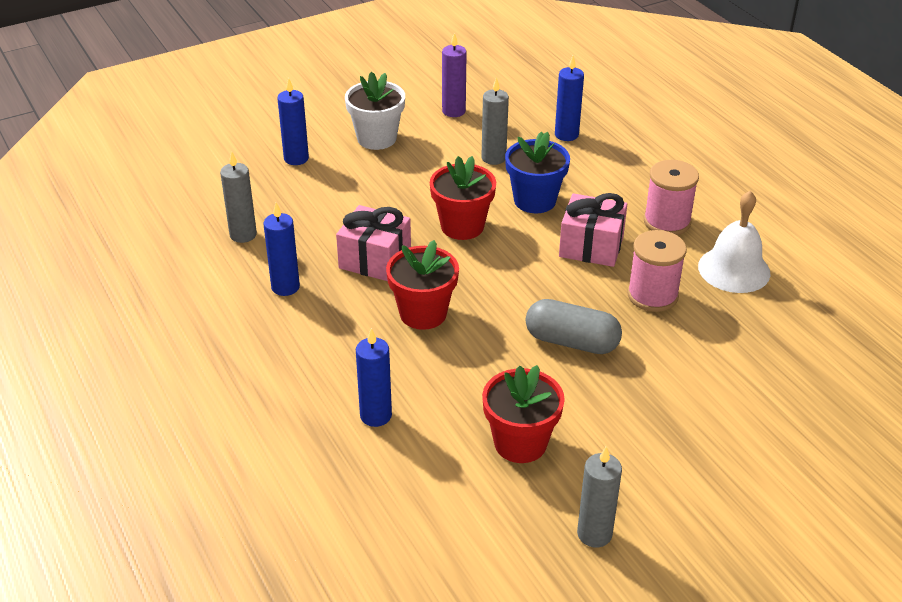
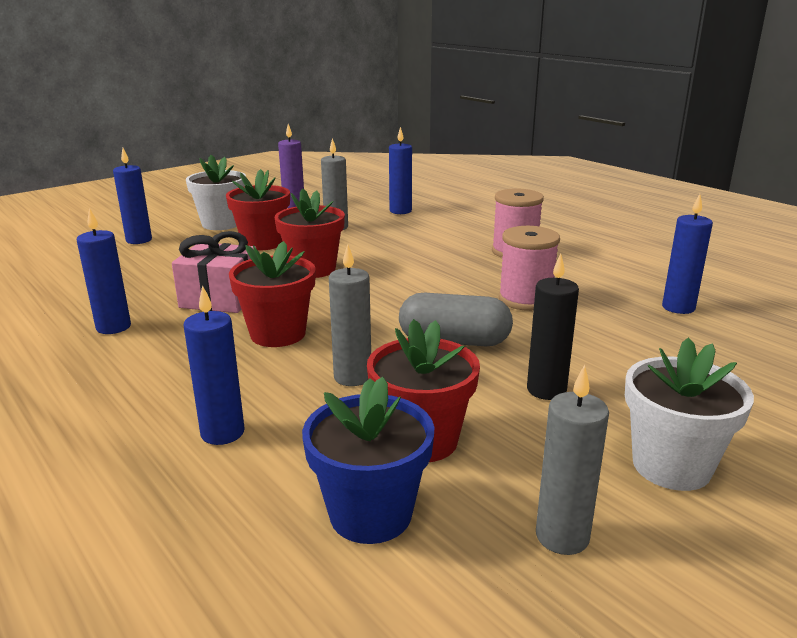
camera: 10 degrees left, 15 degrees down
grey candle [220,151,257,243] -> grey candle moved to [329,244,371,386]
blue flower pot [505,132,570,213] -> blue flower pot moved to [302,376,435,544]
pink gift [559,193,627,267] -> none
white bell [698,191,770,293] -> none
none -> red flower pot [226,169,290,251]
none -> black candle [527,253,579,400]
none -> white flower pot [625,337,754,491]
none -> blue candle [662,194,713,314]

